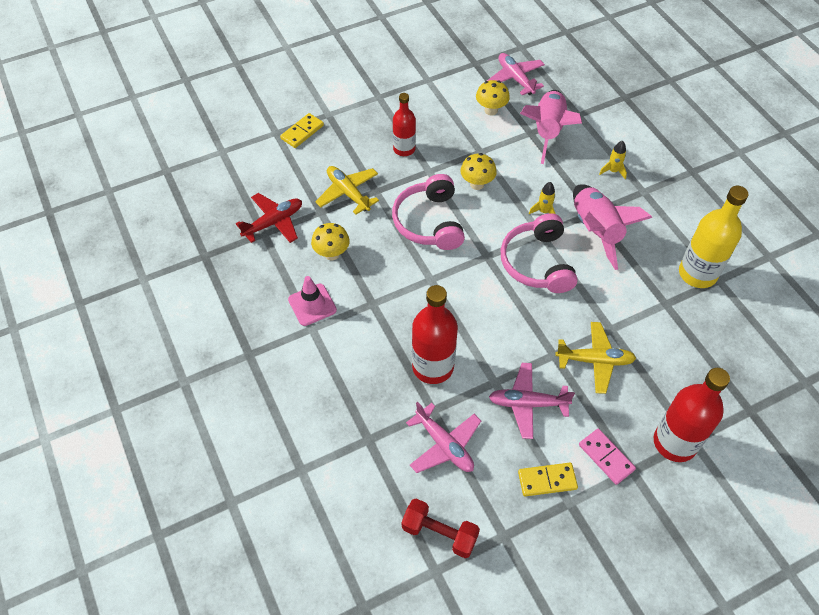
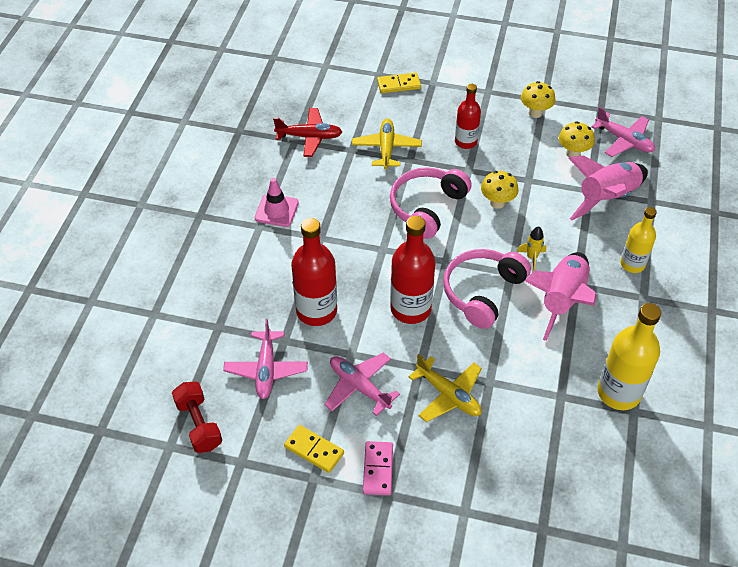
camera: 40 degrees right, 5 degrees down
yellow mushroom [311,223,350,260] -> yellow mushroom moved to [521,81,555,118]
pink plane [487,53,545,95] -> pink plane turned 120 degrees clockwise [591,107,655,157]
yellow rocket [599,141,627,179] -> yellow bottle [620,207,657,273]
red bottle [654,368,730,462] -> red bottle moved to [390,216,436,324]

